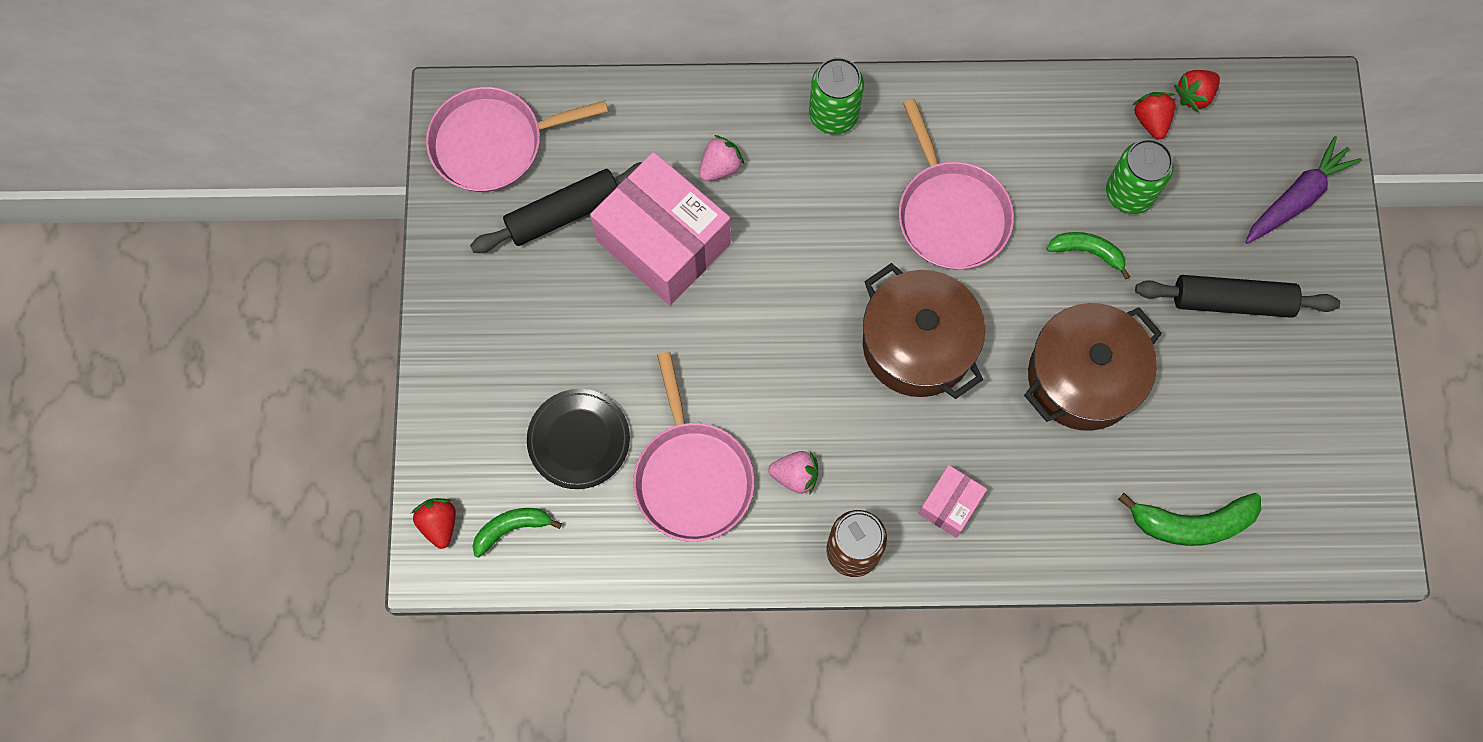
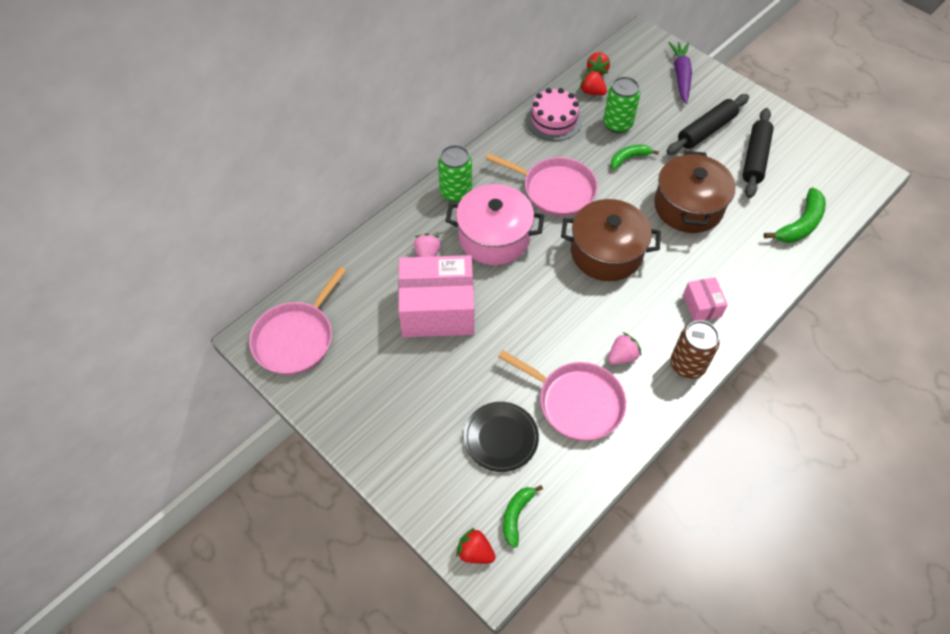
camera: 45 degrees left, 15 degrees down
black rolling pin [470,162,642,253] -> black rolling pin moved to [742,108,774,198]
none -> pink pot [445,184,544,265]
none -> pink cake [526,88,582,141]

